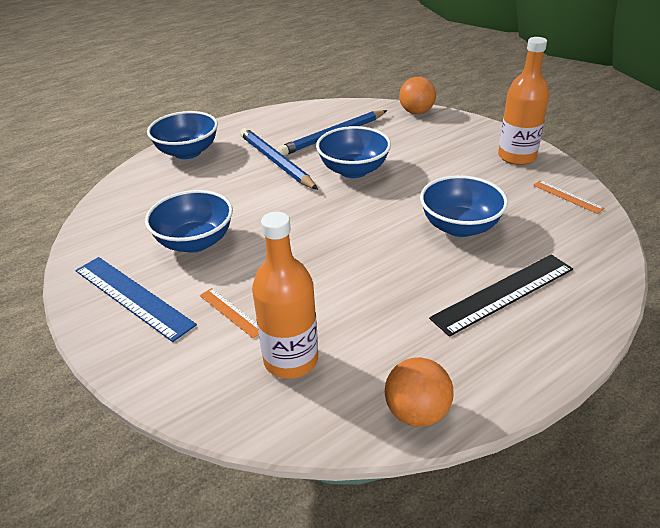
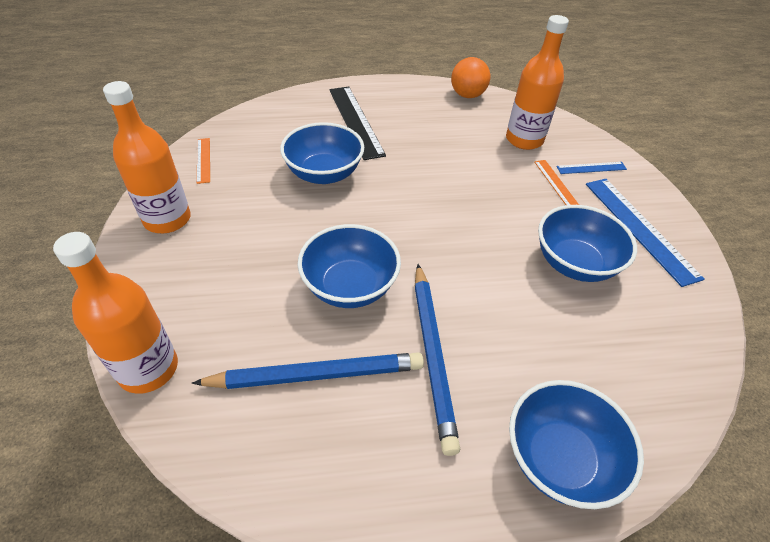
camera: 155 degrees left, 10 degrees up
orange ball [399,77,436,114] -> orange bottle [53,232,178,394]
black ruler [429,254,573,337] -> black ruler turned 75 degrees clockwise [329,86,386,160]
none -> blue ruler [556,162,627,174]

